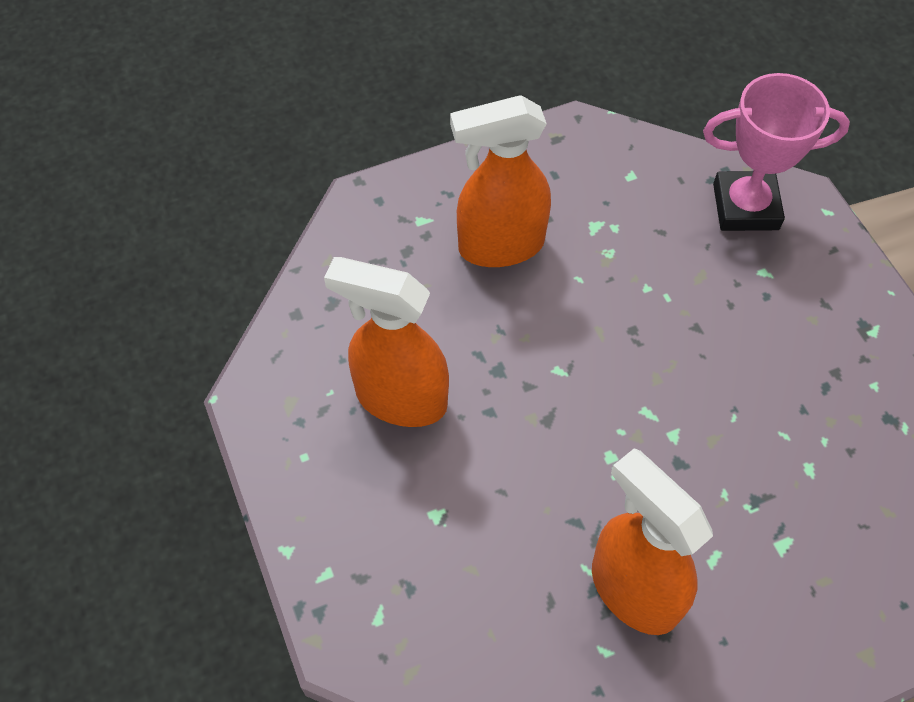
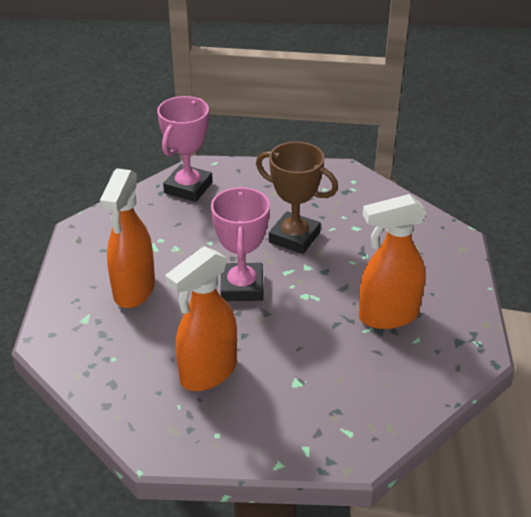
camera: 65 degrees left, 20 degrees down
none -> pink trophy [211,186,270,301]
none -> brown trophy [256,142,338,254]

